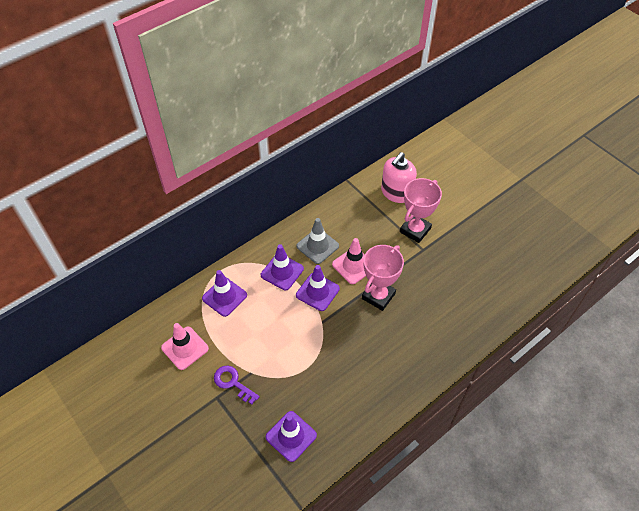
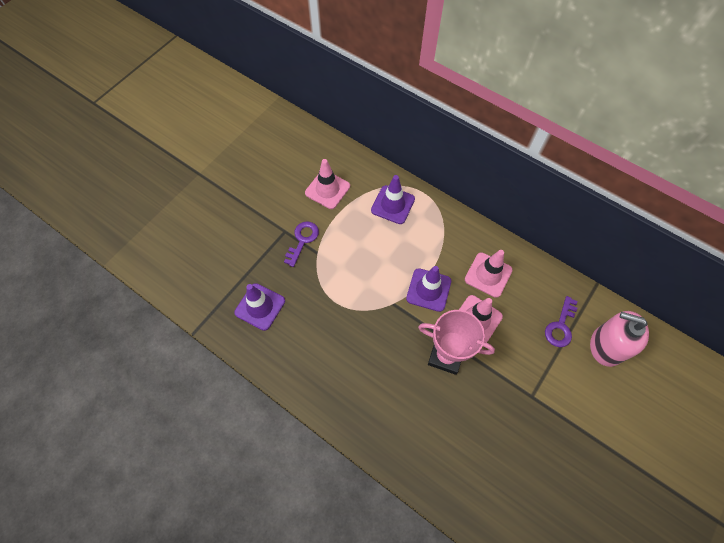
camera: 75 degrees right, 10 degrees up
purple traffic cone [261,244,304,290] -> none
grey traffic cone [296,218,339,264] -> pink traffic cone [465,250,512,298]
pink trophy [400,178,442,243] -> none
none -> purple key [545,296,577,347]

